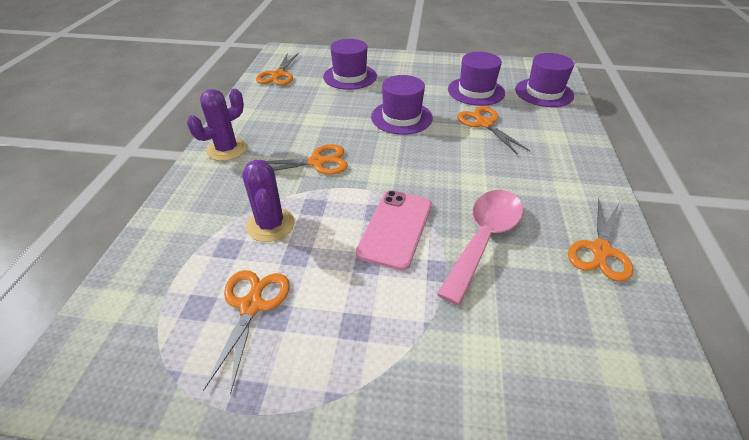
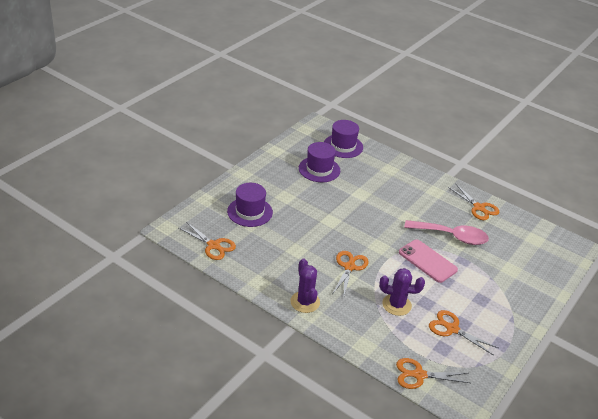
camera: 65 degrees left, 5 degrees down
purple hat [371,75,433,135] -> none
pink spoon [437,190,523,305] -> pink spoon turned 135 degrees clockwise [404,220,489,245]
orange scissors [457,106,530,154] -> orange scissors moved to [396,358,470,389]

